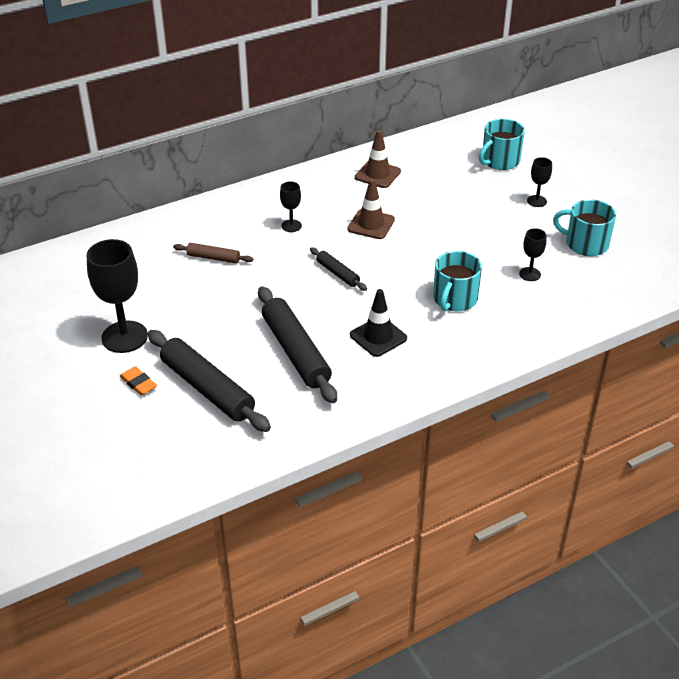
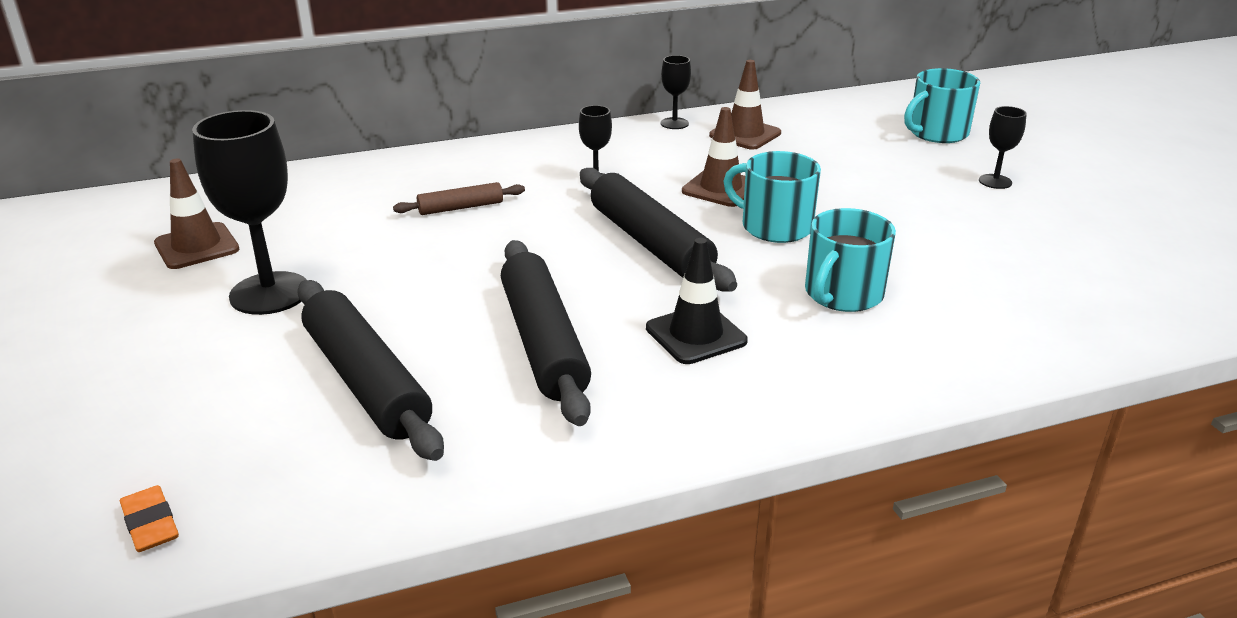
camera: 10 degrees right, 10 degrees down
orange eraser [120,366,157,396] -> orange eraser moved to [120,485,179,552]
brown rolling pin [173,243,253,264] -> brown rolling pin turned 45 degrees counterclockwise [393,182,525,215]
black rolling pin [310,247,367,291] -> black rolling pin [580,168,737,292], size x1.96
black goblet [519,228,546,281] -> black goblet moved to [661,55,691,129]
turquoise mug [553,199,616,256] -> turquoise mug moved to [723,151,821,243]
none -> brown traffic cone [154,159,240,269]

